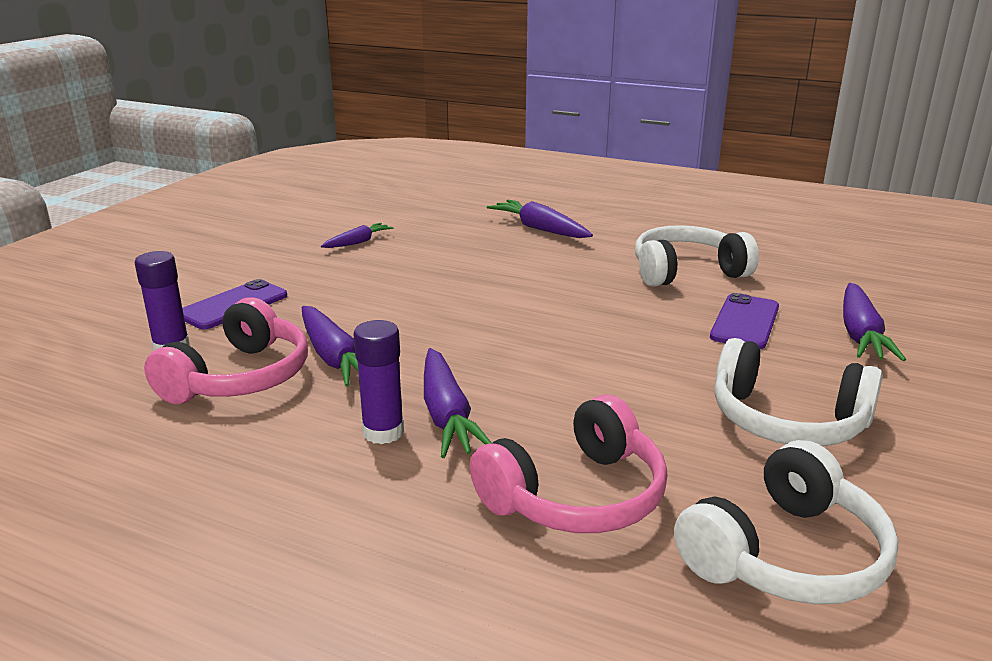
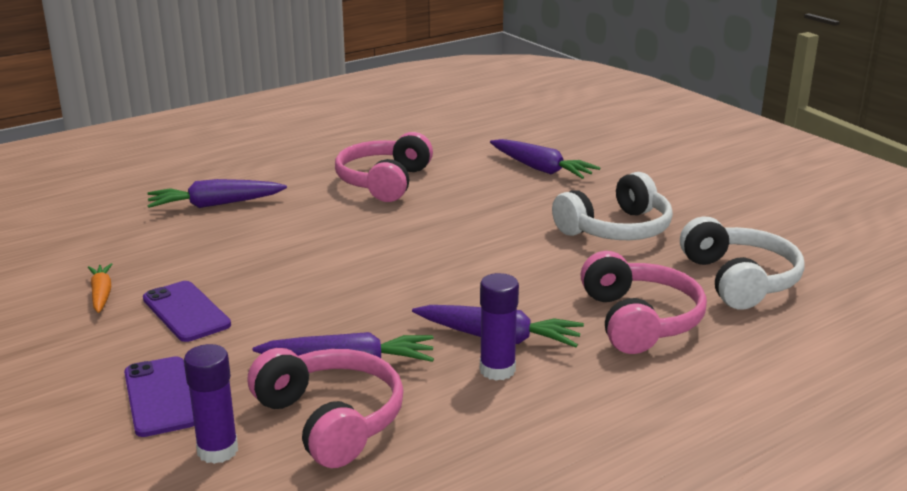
camera: 60 degrees left, 0 degrees up
purple carrot [321,223,393,248] -> orange carrot [88,263,112,313]
white headphones [635,225,759,287] -> pink headphones [335,132,433,202]
purple phone [710,293,779,349] -> purple phone moved to [143,281,231,342]

